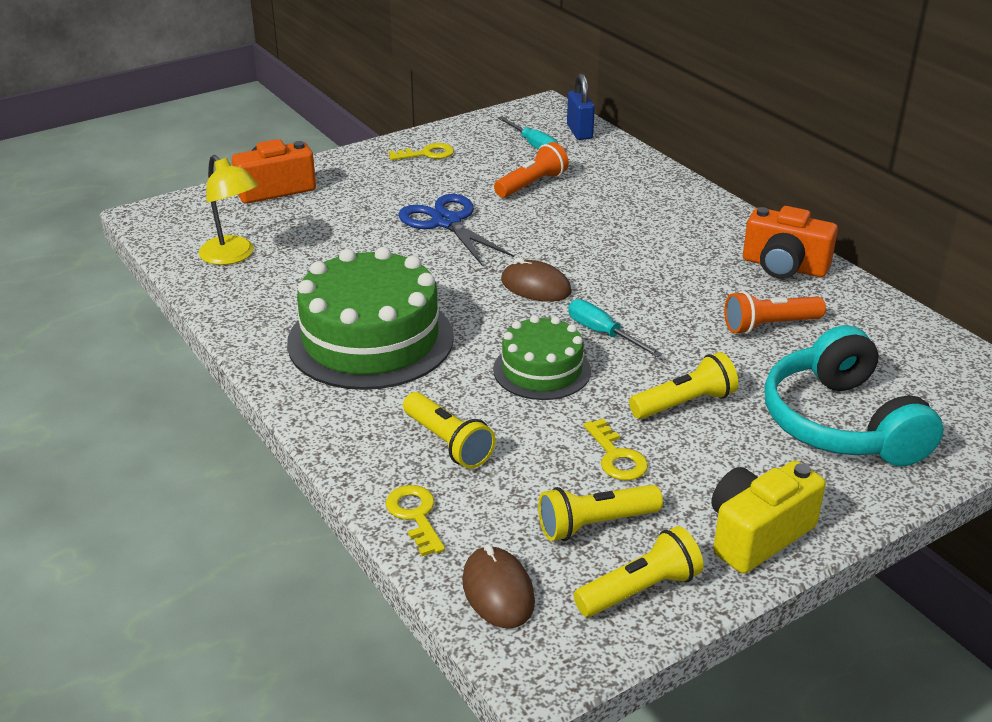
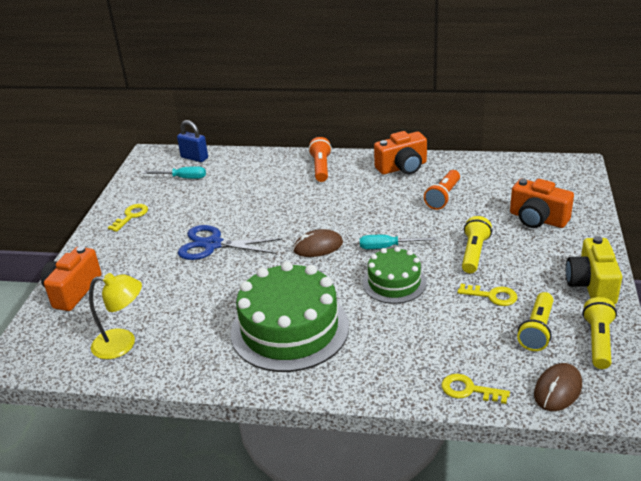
camera: 45 degrees left, 0 degrees up
yellow flashlight [403,392,496,469] -> none
brown mouse [462,544,535,629] -> brown mouse turned 75 degrees counterclockwise [534,363,582,411]
orange flashlight [494,142,569,198] -> orange flashlight moved to [308,137,332,182]
turquoise headphones [764,325,944,466] -> orange camera [510,179,574,228]

